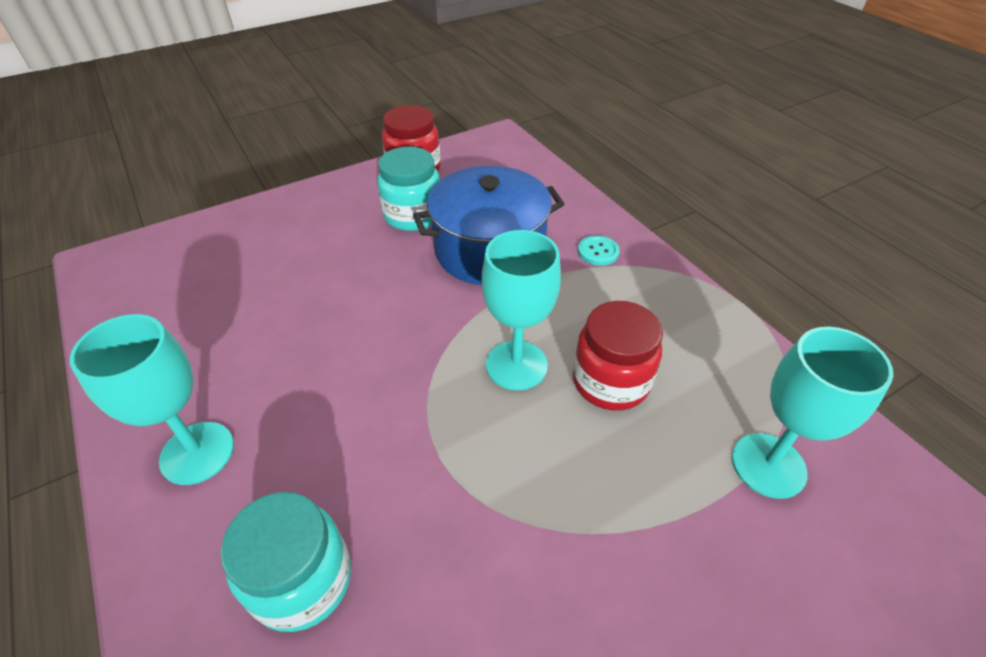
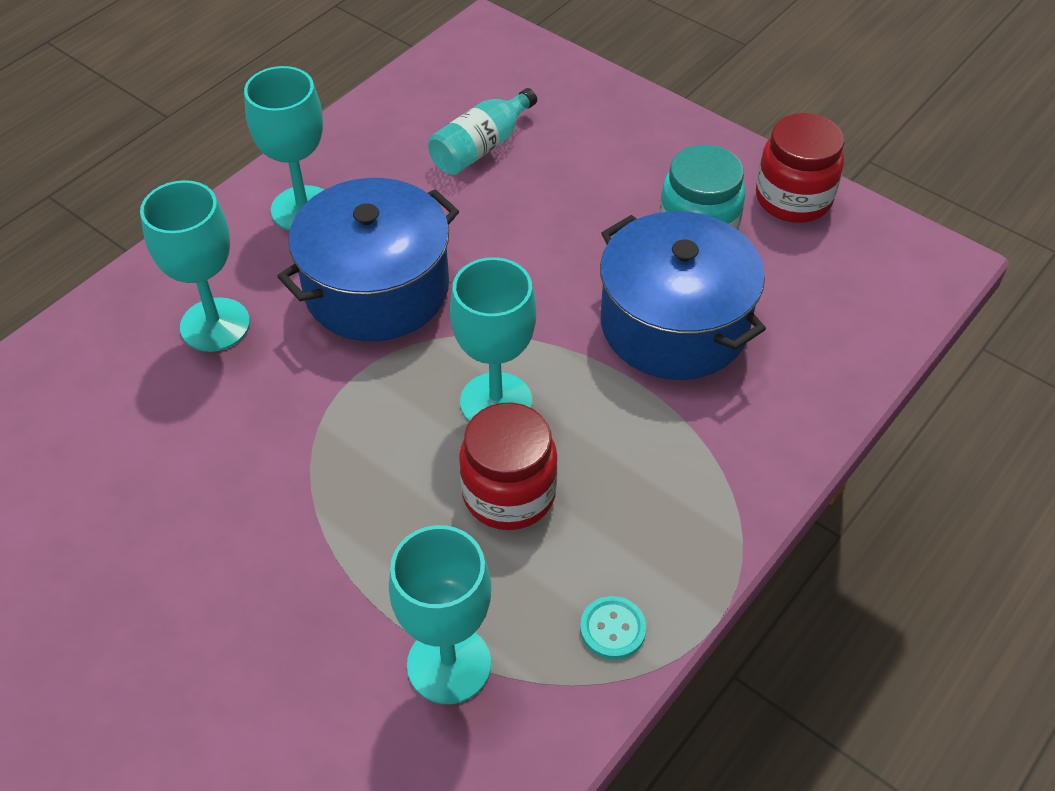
camera: 70 degrees right, 5 degrees up
turquoise jar [220,492,351,632] -> turquoise goblet [140,180,250,352]
turquoise button [578,235,620,266] -> turquoise button moved to [580,596,646,660]
none -> blue pot [277,178,459,341]
none -> turquoise bottle [428,88,537,175]

